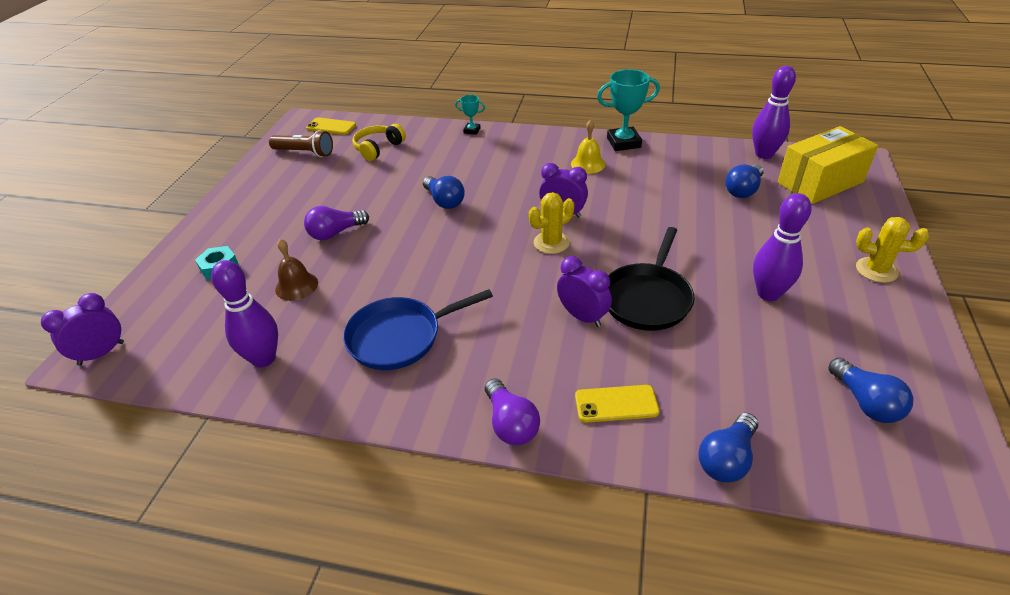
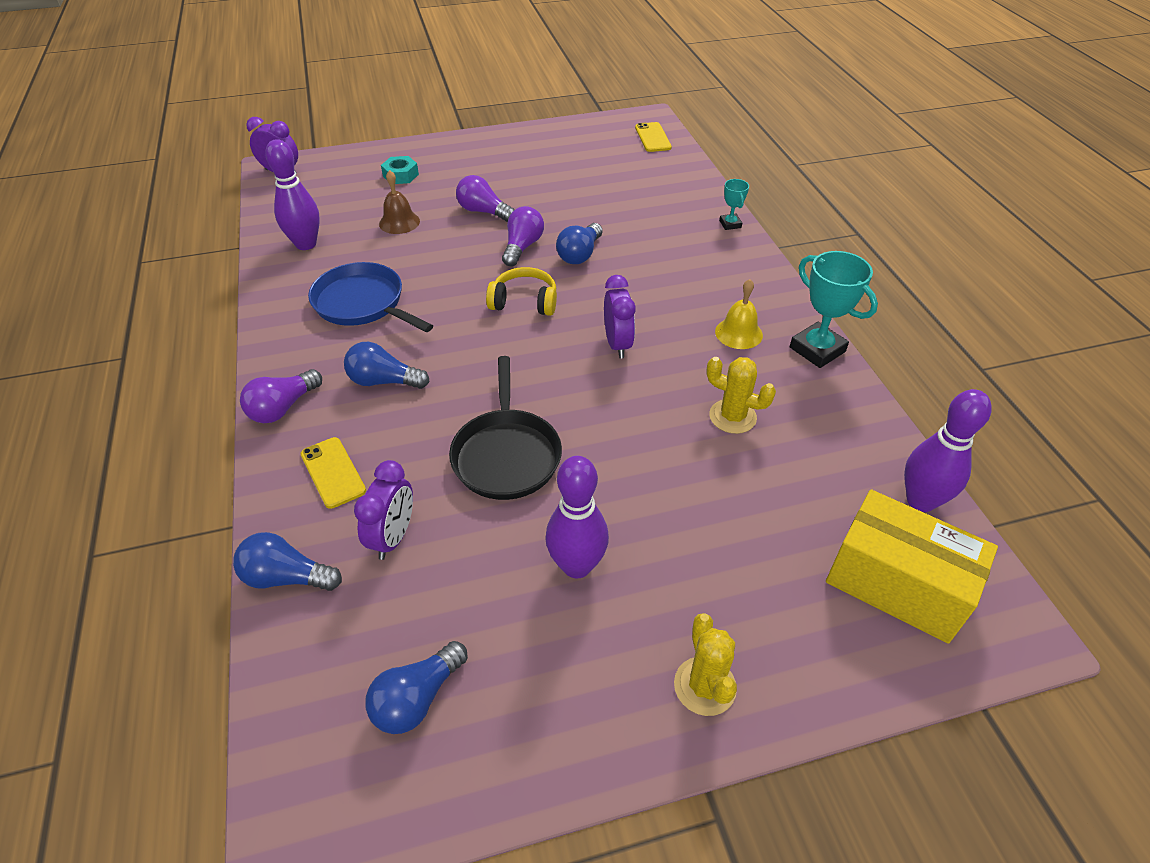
camera: 60 degrees right, 5 degrees up
brown flashlight [269,130,333,157] -> none
yellow headphones [352,124,406,161] -> yellow headphones moved to [486,267,557,316]
yellow cactus [529,192,574,254] -> yellow cactus moved to [706,357,776,434]
purple clock [557,256,612,327] -> purple clock moved to [354,460,413,560]
black pan [608,227,695,331] -> black pan turned 90 degrees counterclockwise [449,356,562,500]
blue light bulb [725,164,764,198] -> blue light bulb moved to [344,342,430,389]
none -> purple light bulb [502,206,544,267]

